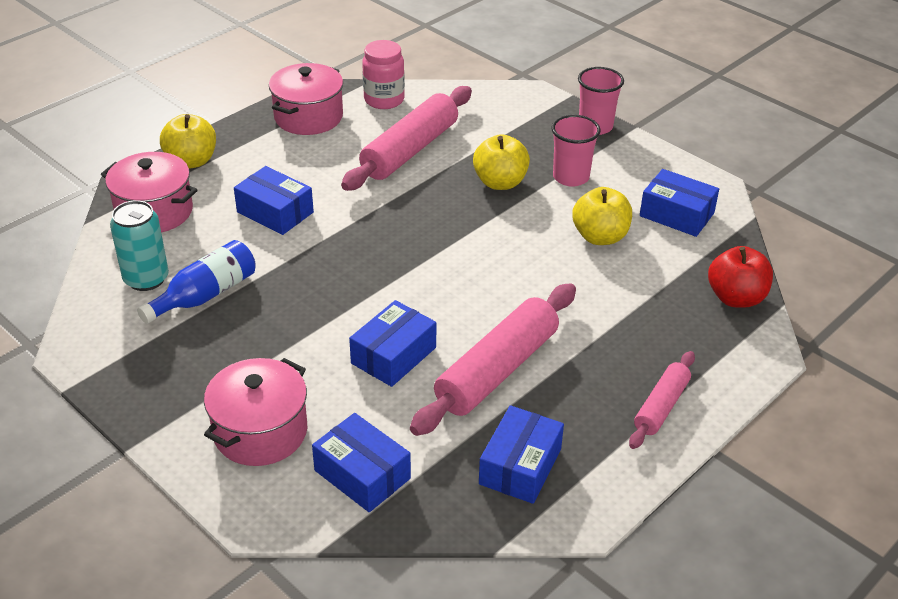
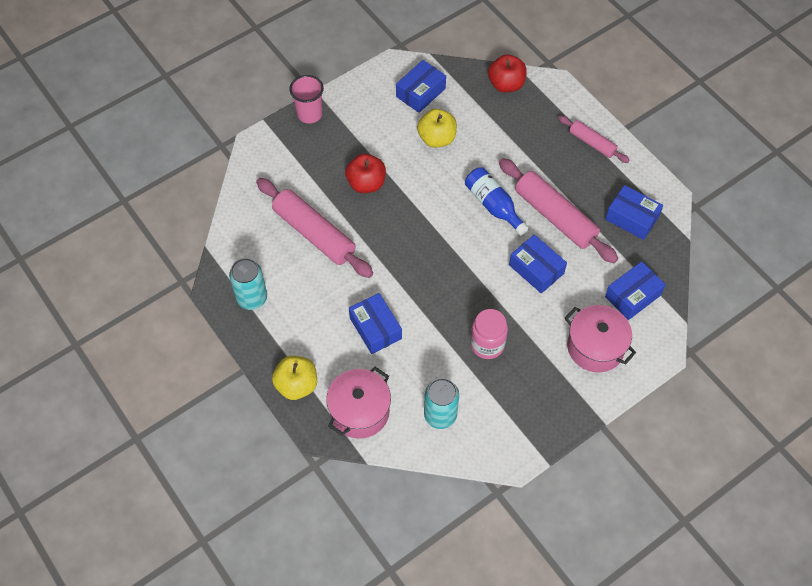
camera: 80 degrees left, 20 degrees up
blue bottle [137,240,256,324] -> blue bottle moved to [465,167,529,235]
blue box [234,166,314,235] -> blue box turned 75 degrees counterclockwise [349,293,402,354]
pink pot [269,63,343,135] -> turquoise can [229,258,267,310]
pink jar [362,40,405,109] -> pink jar moved to [470,309,508,359]
yellow apple [473,134,530,190] -> red apple [345,154,386,193]
pink cup [552,115,601,187] -> none

